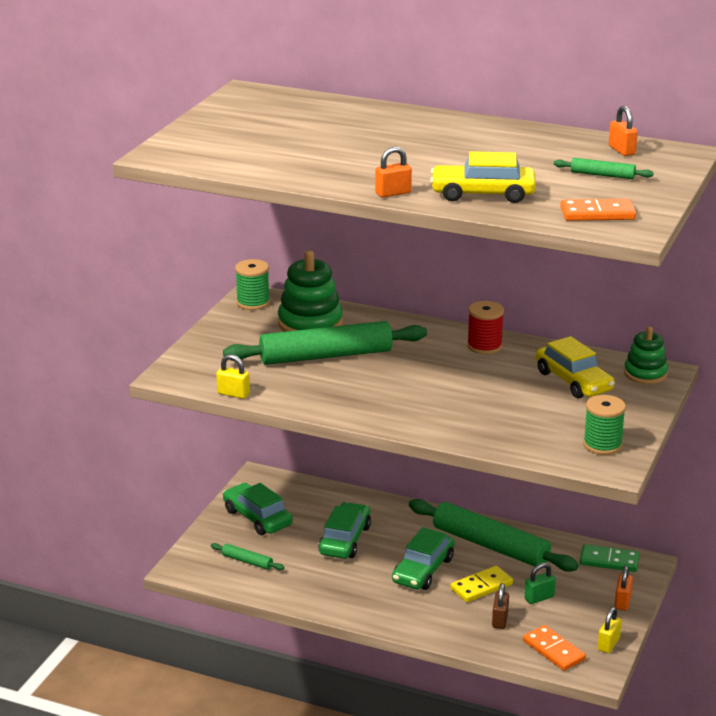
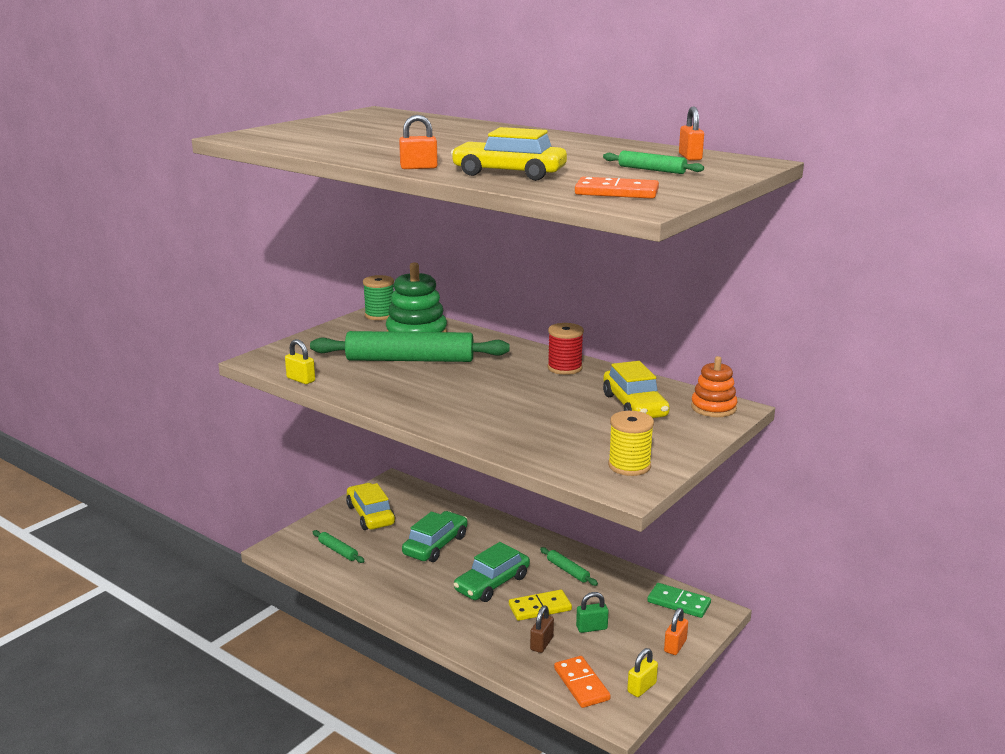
camera: 15 degrees right, 5 degrees down
green car [223,483,293,535] -> yellow car [346,483,395,530]
green rolling pin [409,499,579,572] -> green rolling pin [540,547,598,586], size x0.43
green spool [583,395,626,455] -> yellow spool [608,411,654,476]
green stacking toy [624,326,668,384] -> orange stacking toy [691,356,737,417]

